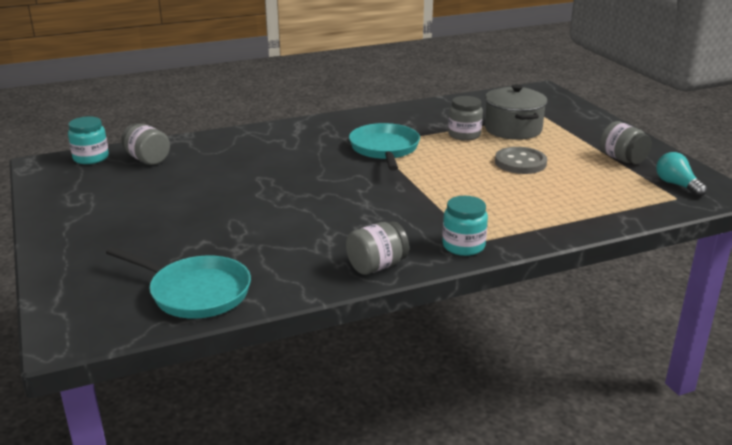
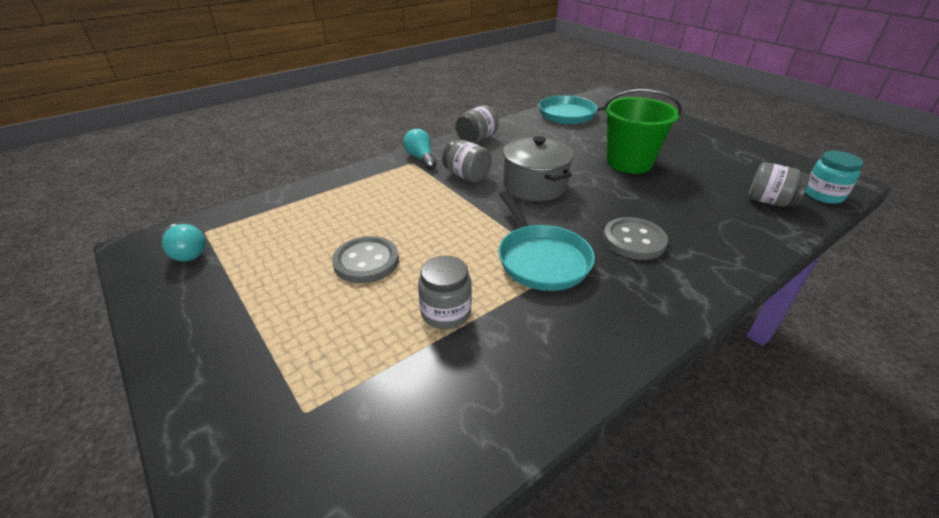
camera: 165 degrees right, 10 degrees up
turquoise jar [442,196,488,256] -> turquoise light bulb [403,129,437,169]
grey pot [485,84,548,140] -> grey pot moved to [503,136,574,201]
grey jar [600,121,652,164] -> grey jar moved to [442,139,492,183]
none -> green bucket [603,89,682,174]
none -> grey button [603,217,668,260]

